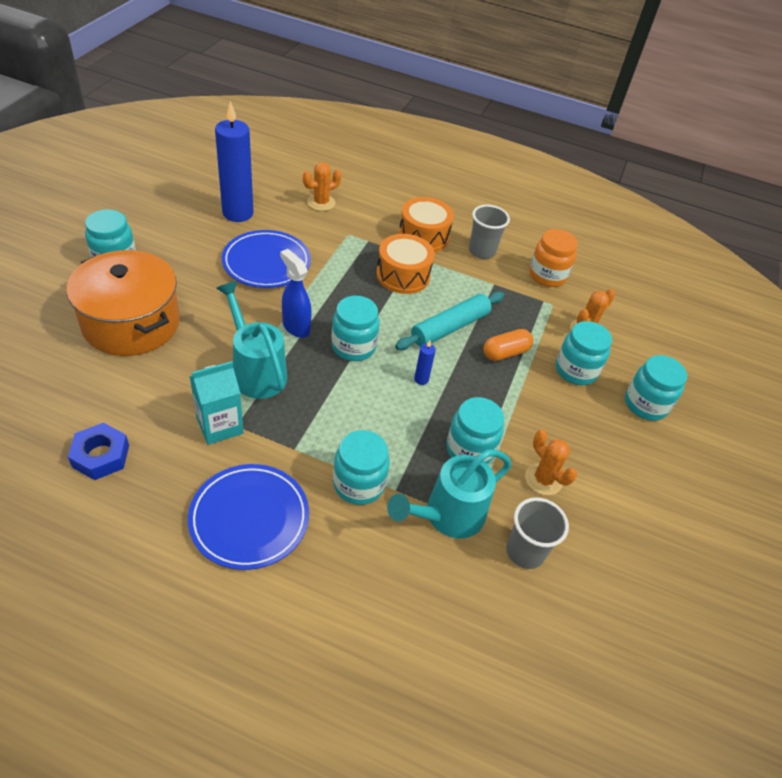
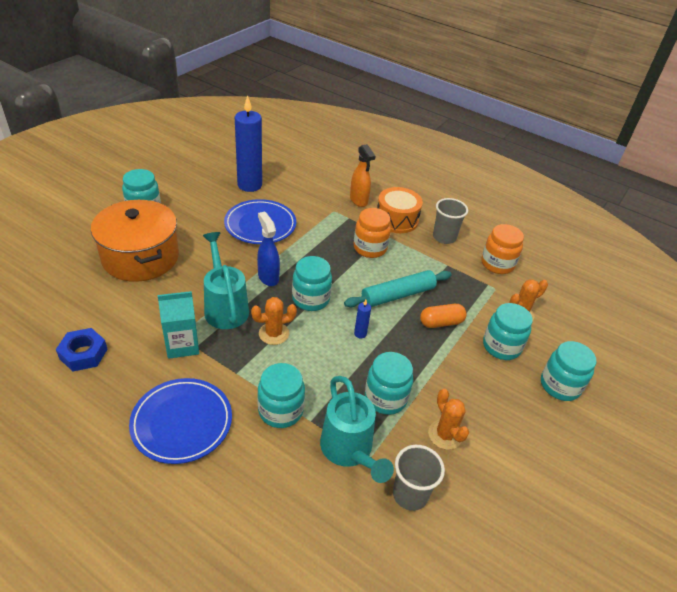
camera: 15 degrees right, 5 degrees down
orange cactus [303,162,342,211] -> orange cactus moved to [251,297,297,345]
orange drum [376,234,435,294] -> orange jar [354,208,391,258]
turquoise watering can [387,449,512,539] -> turquoise watering can turned 90 degrees counterclockwise [320,376,394,483]
none -> orange spray bottle [350,144,375,207]

